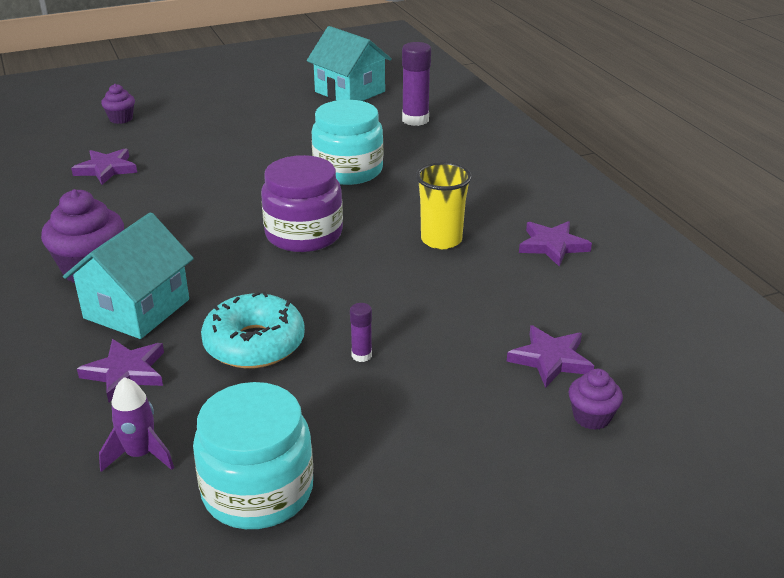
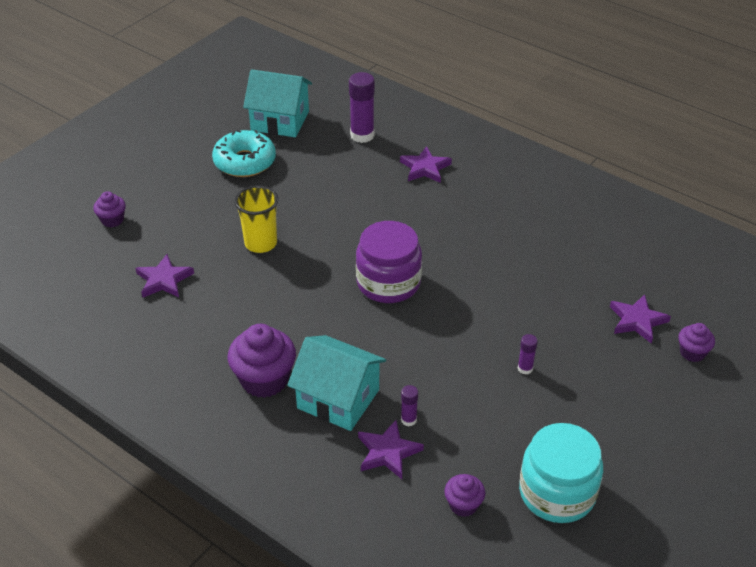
camera: 30 degrees left, 10 degrees up
turquoise house [63,212,194,339] -> turquoise house turned 60 degrees counterclockwise [287,335,386,431]
purple rocket [99,377,174,472] -> purple cupcake [444,474,485,517]
turquoise donut [201,292,305,368] -> turquoise donut moved to [212,129,276,177]
turquoise jar [312,100,383,185] -> none
yellow cup [416,162,472,249] -> yellow cup moved to [234,185,278,253]
purple star [519,221,592,267] -> purple star moved to [400,146,452,183]
none -> purple glue stick [401,385,418,426]

